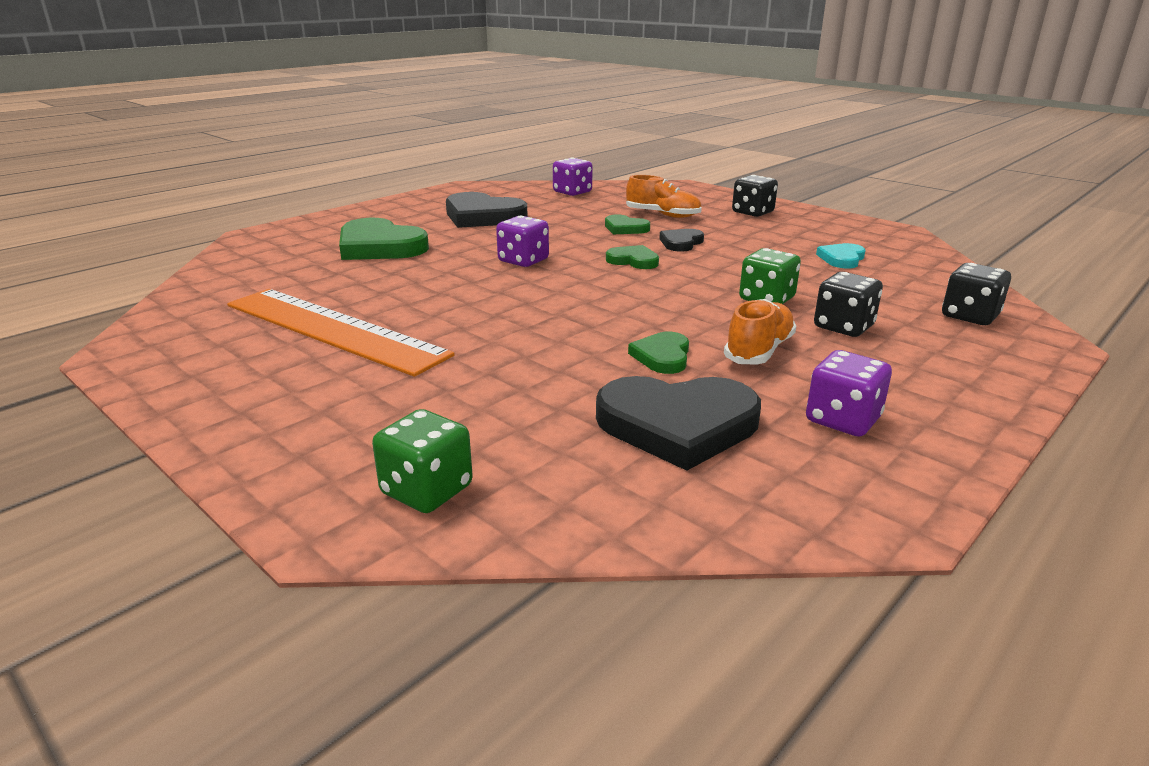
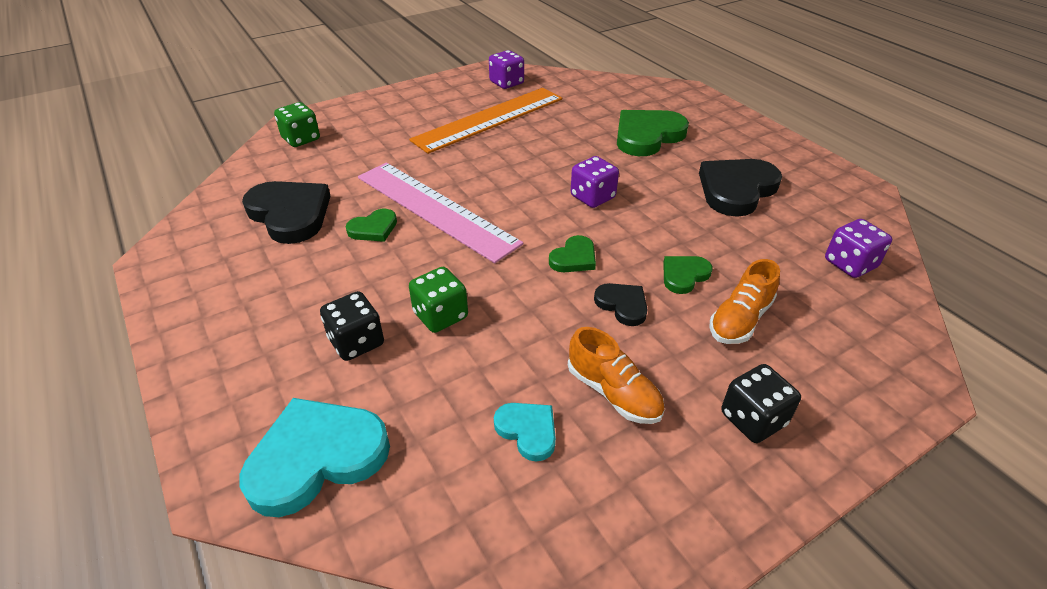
camera: 105 degrees right, 15 degrees up
black heart [596,376,761,471] -> black heart turned 120 degrees clockwise [242,181,331,244]
green heart [628,332,689,374] -> green heart turned 120 degrees clockwise [346,209,397,242]
orange shoe [724,299,796,365] -> orange shoe moved to [568,327,665,424]
purple dice [806,350,892,437] -> purple dice moved to [489,50,524,89]
black dice [942,263,1011,325] -> turquoise heart [239,398,390,517]
none -> pink ruler [358,163,523,263]

